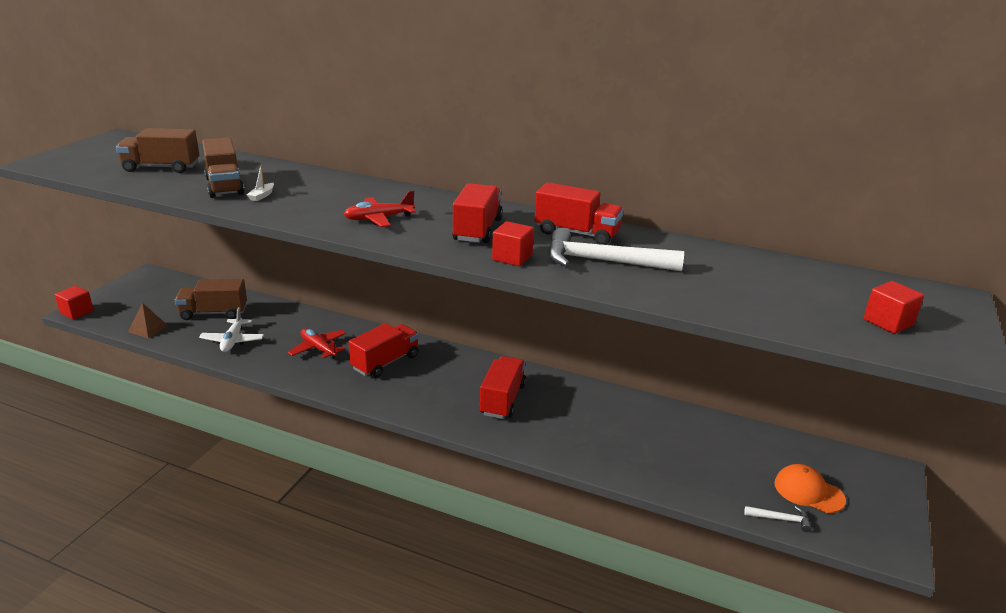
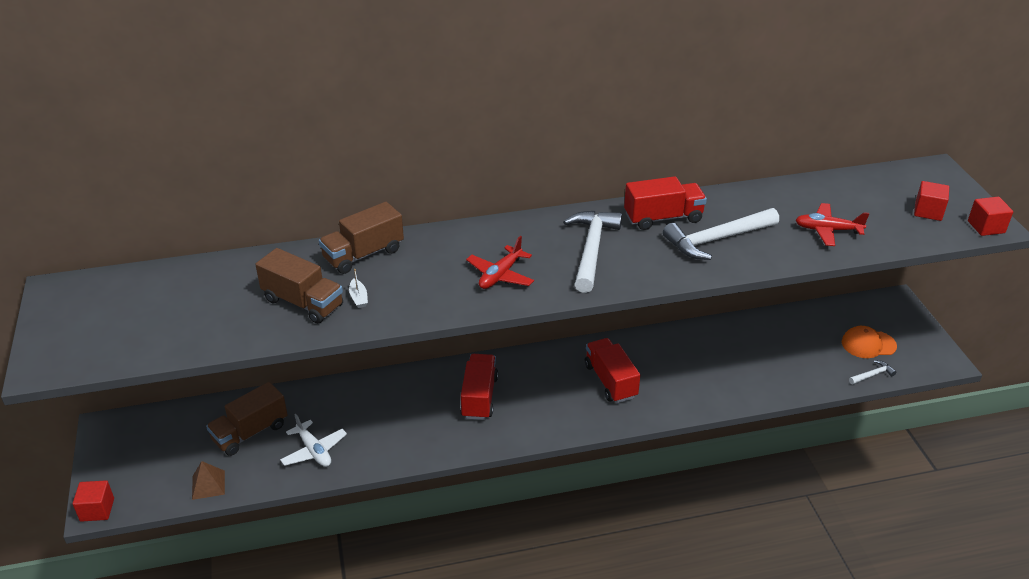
camera: 35 degrees left, 10 degrees up
brown truck [116,128,199,173] -> brown truck moved to [319,202,404,274]
red plane [288,328,346,359] -> red plane moved to [796,203,869,246]
red truck [452,183,503,243] -> white hammer [563,211,622,293]
red cube [492,221,534,266] -> red cube moved to [968,197,1013,236]

